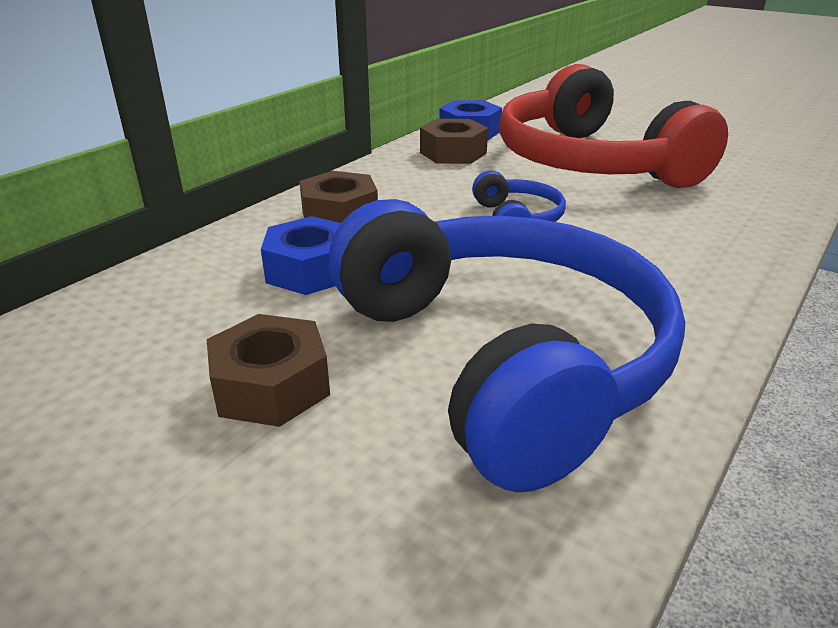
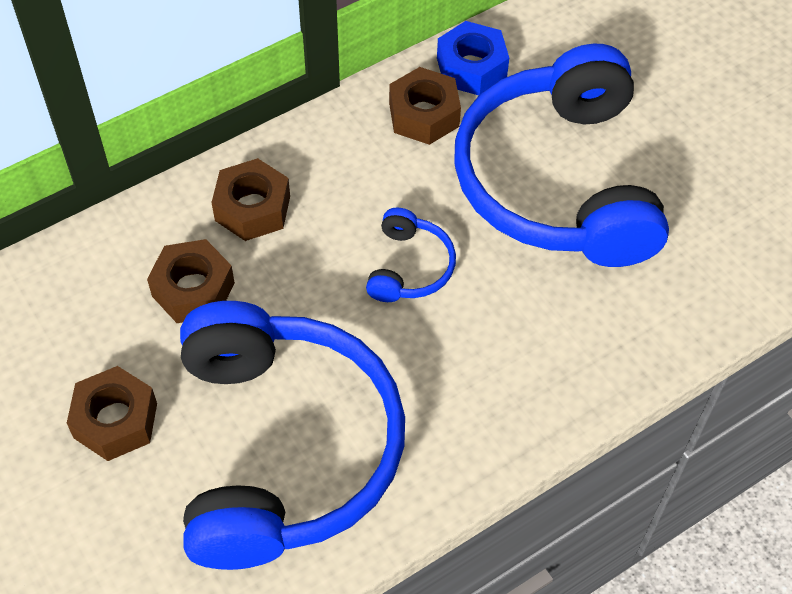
camera: 20 degrees right, 25 degrees up
blue nut [261,216,341,295] -> brown nut [147,239,235,323]
red headphones [499,64,728,188] -> blue headphones [454,44,669,267]

